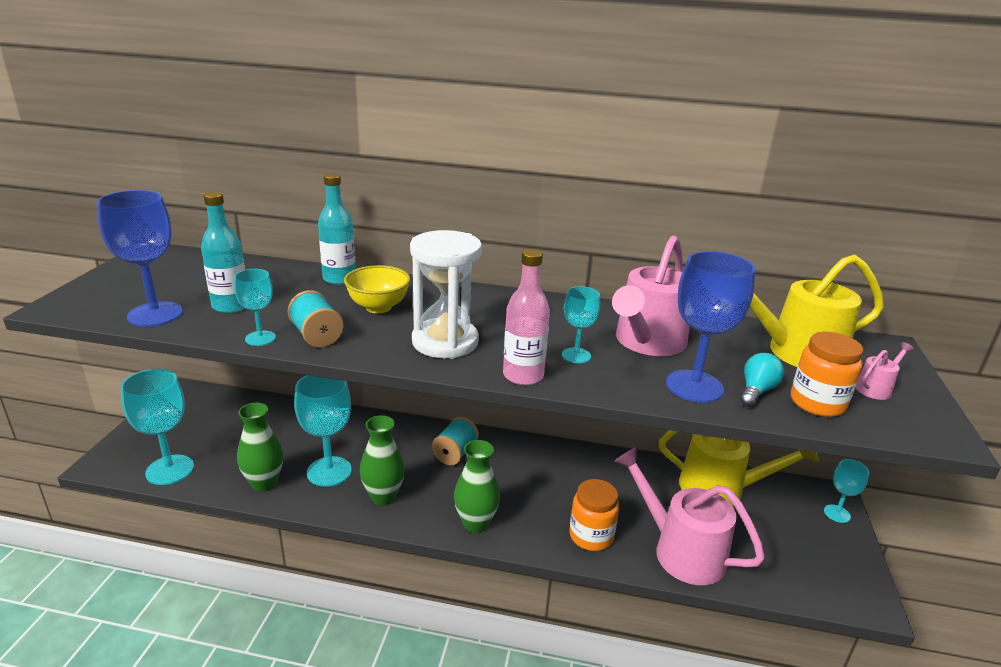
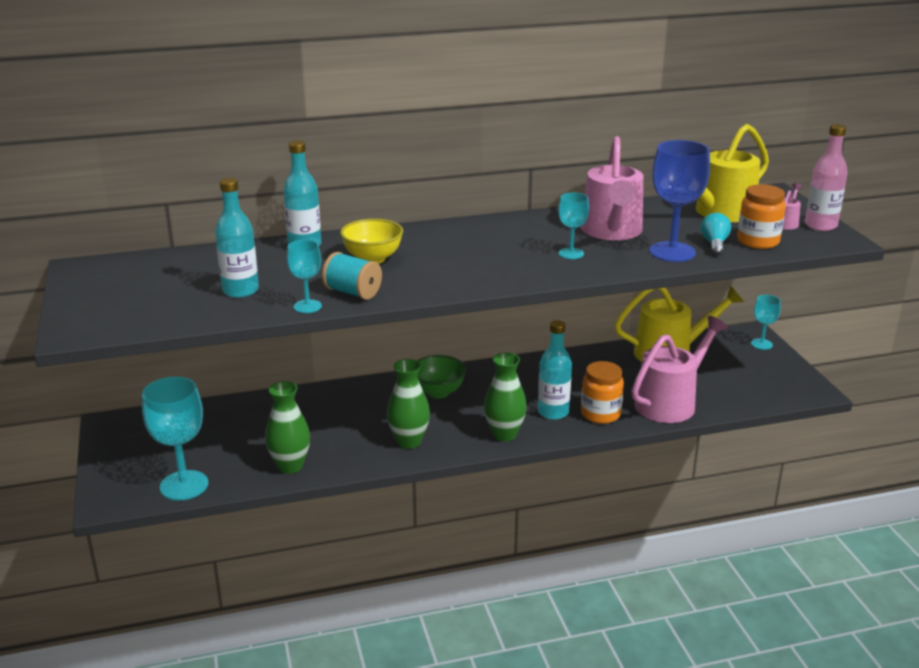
camera: 25 degrees left, 0 degrees up
blue goblet [97,190,183,327] -> none
turquoise goblet [294,375,352,487] -> none
white hourglass [410,230,482,359] -> none
turquoise spool [432,417,479,465] -> green bowl [417,355,466,399]
pink bottle [503,249,550,385] -> pink bottle moved to [805,124,848,231]
pink watering can [615,447,765,585] -> pink watering can turned 120 degrees clockwise [631,316,728,423]
none -> turquoise bottle [538,320,572,420]

